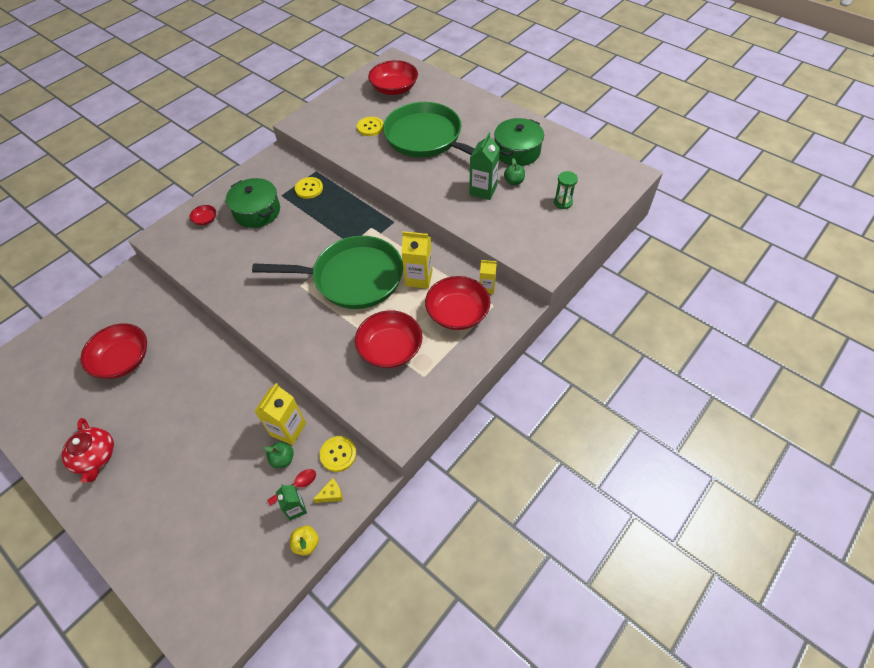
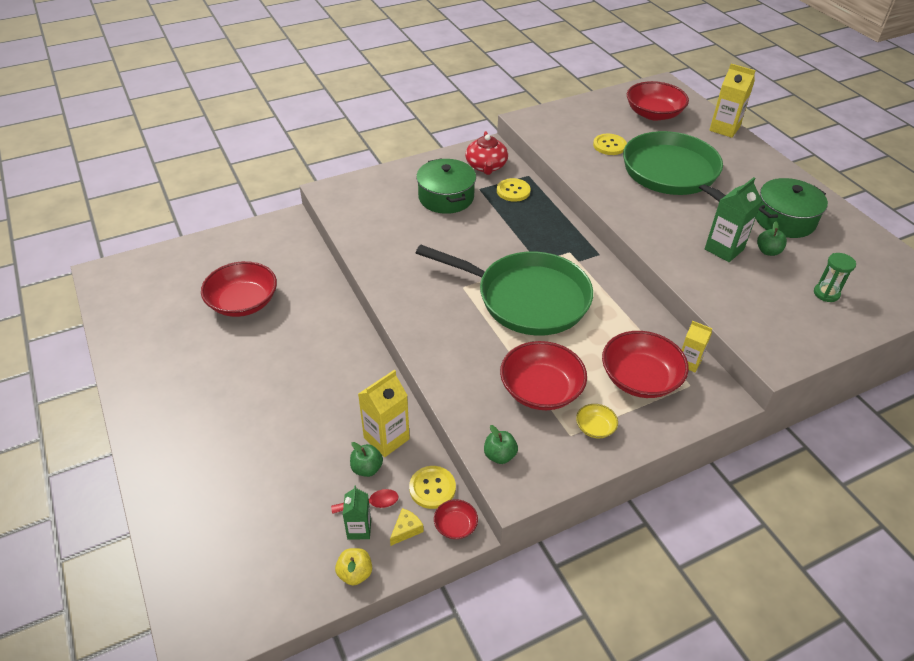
camera: 20 degrees right, 10 degrees down
red teapot [61,418,114,483] -> red teapot moved to [465,131,508,175]
red bowl [190,205,216,225] -> red bowl moved to [434,499,478,539]
yellow cheese [313,478,343,503] -> yellow cheese turned 45 degrees counterclockwise [390,508,424,546]
yellow carton [401,231,433,289] -> yellow carton moved to [709,64,756,138]
none -> green apple [484,425,518,464]
none -> yellow bowl [576,404,618,439]

